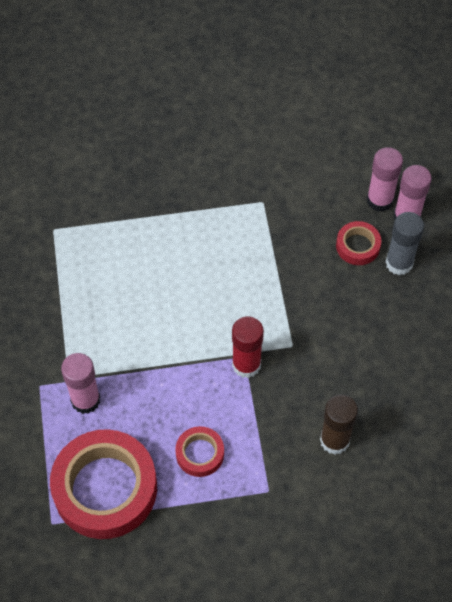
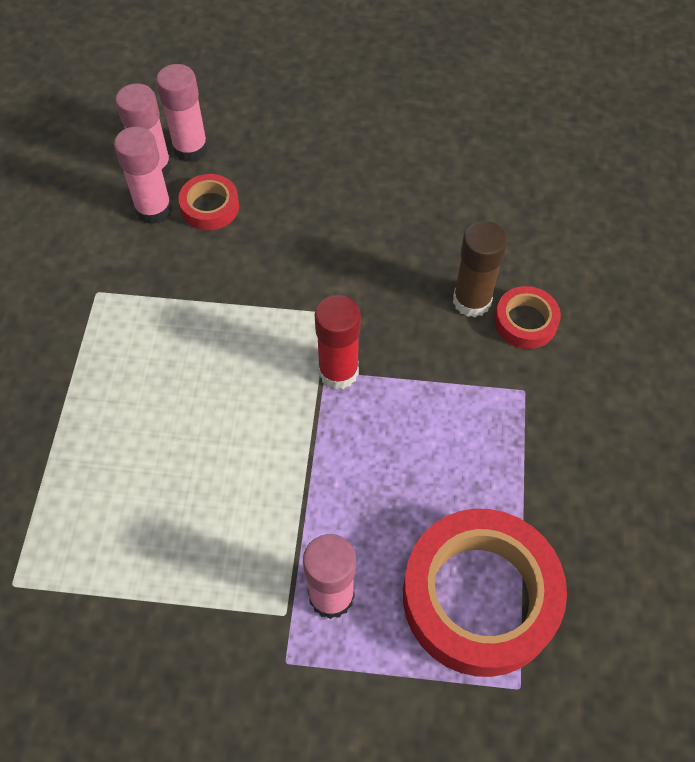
camera: 75 degrees left, 0 degrees up
red tape [175,426,224,477] -> red tape moved to [494,286,561,349]
grey glue stick [385,212,424,275] -> none
none -> pink glue stick [114,126,172,224]

